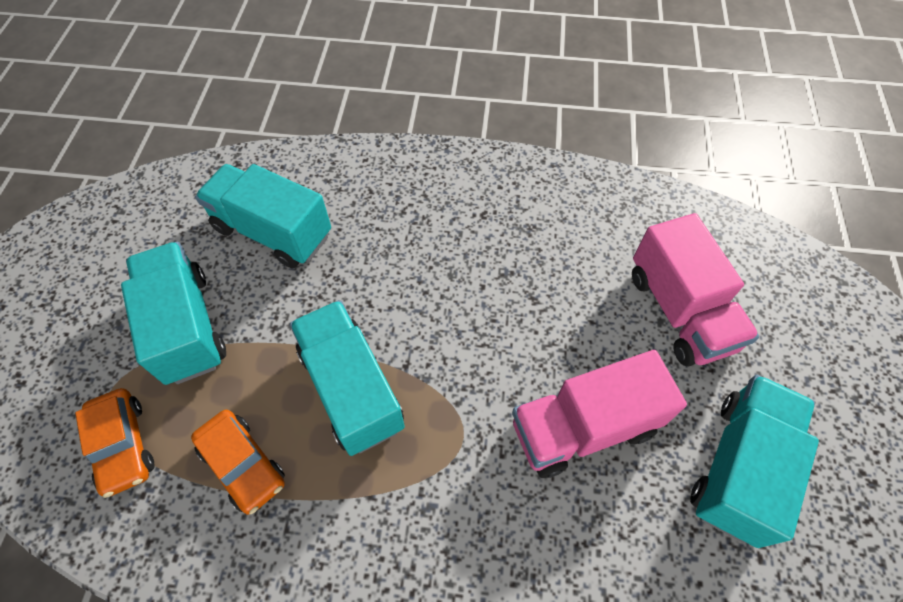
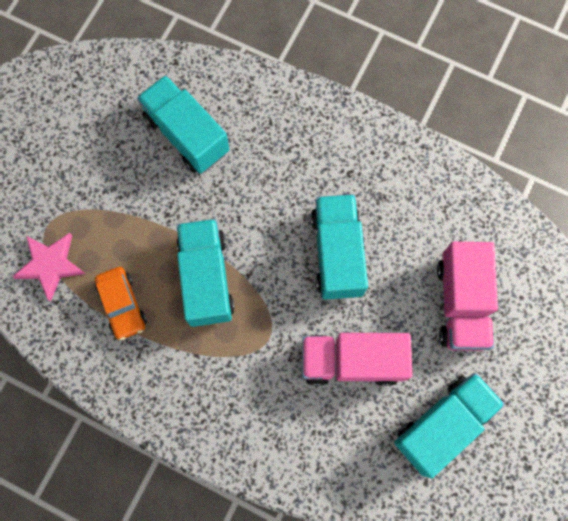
camera: 20 degrees right, 15 degrees up
orange car [75,388,155,498] -> pink star [13,233,86,301]
turquoise truck [121,242,226,385] -> turquoise truck moved to [311,194,368,299]

